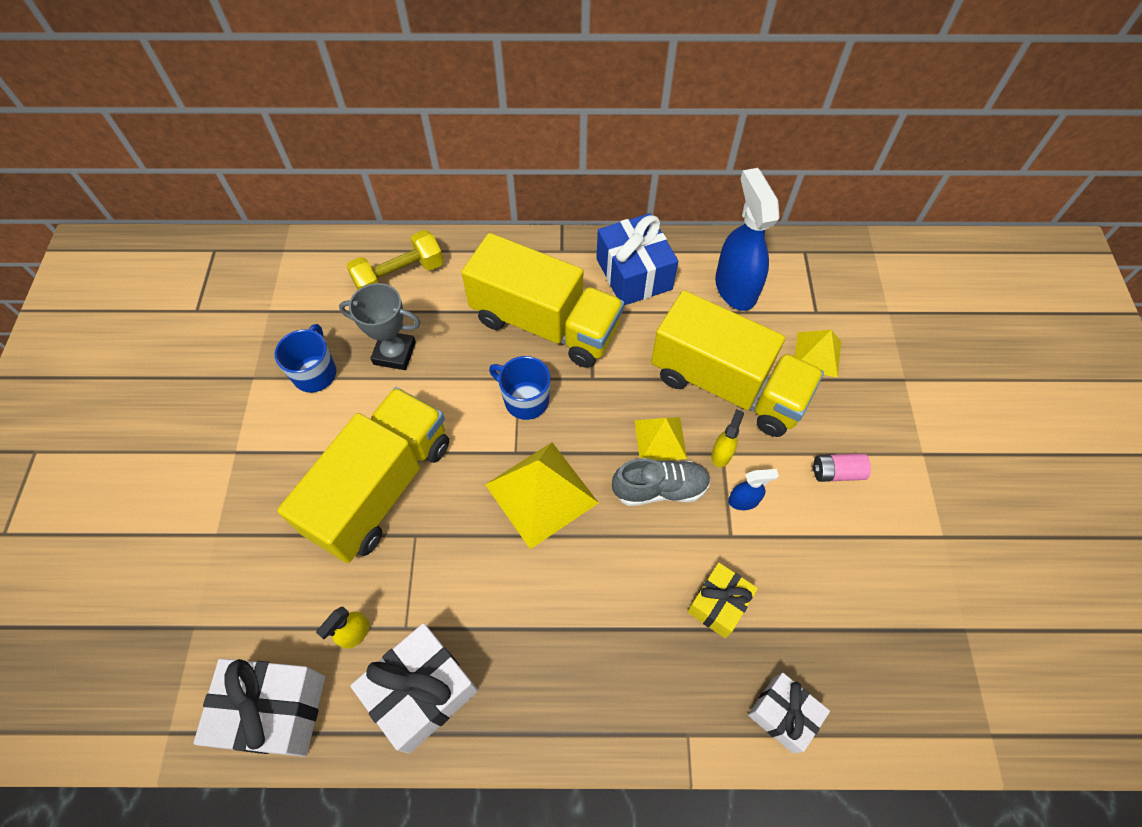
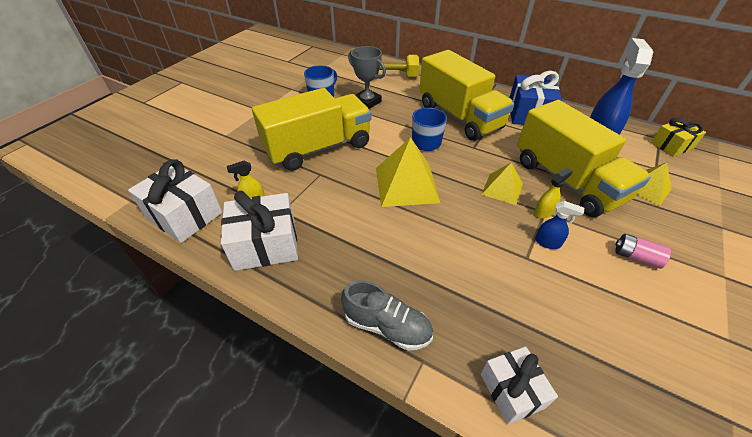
camera: 30 degrees right, 15 degrees down
grey shoe [612,458,711,506] -> grey shoe moved to [341,280,433,351]
yellow gift [687,563,758,638] -> yellow gift moved to [651,118,706,157]

